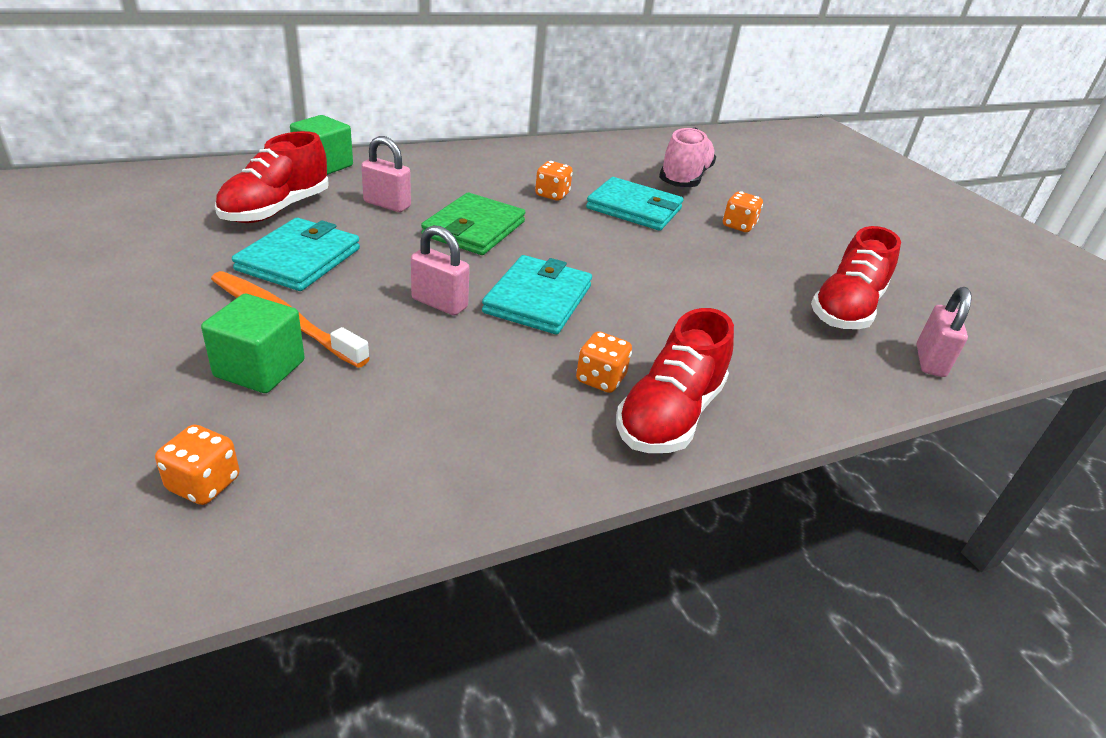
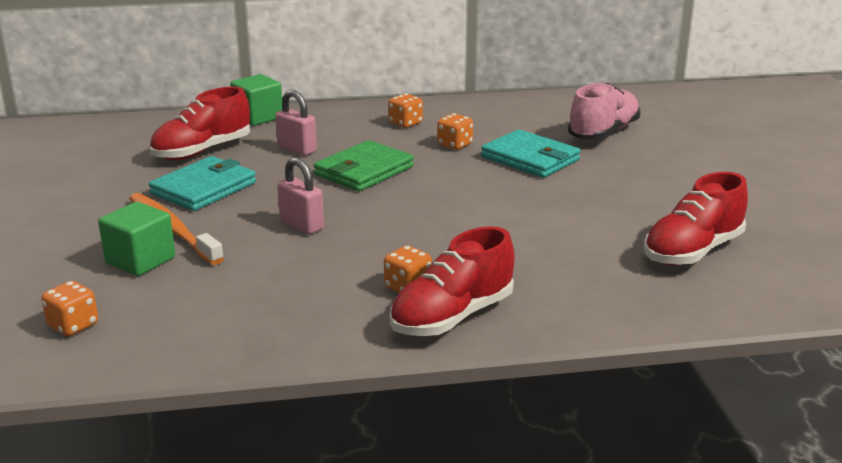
camera: 20 degrees right, 10 degrees down
turquoise wallet [482,255,592,334] -> none
orange dice [723,191,763,232] -> orange dice moved to [388,93,423,128]
pink padlock [916,287,972,377] -> none

